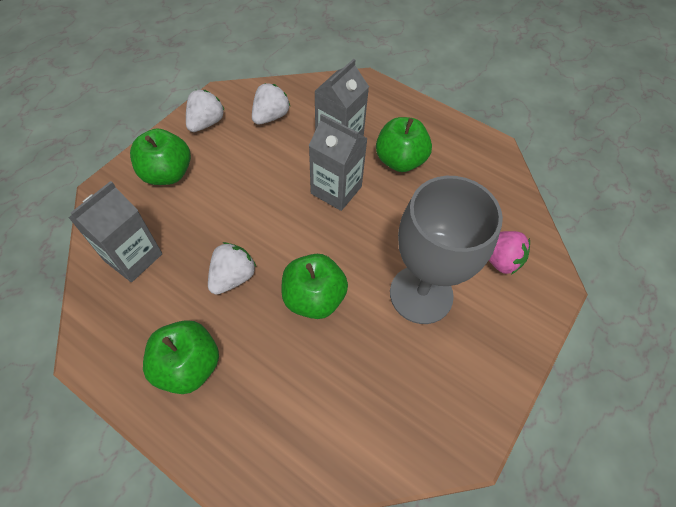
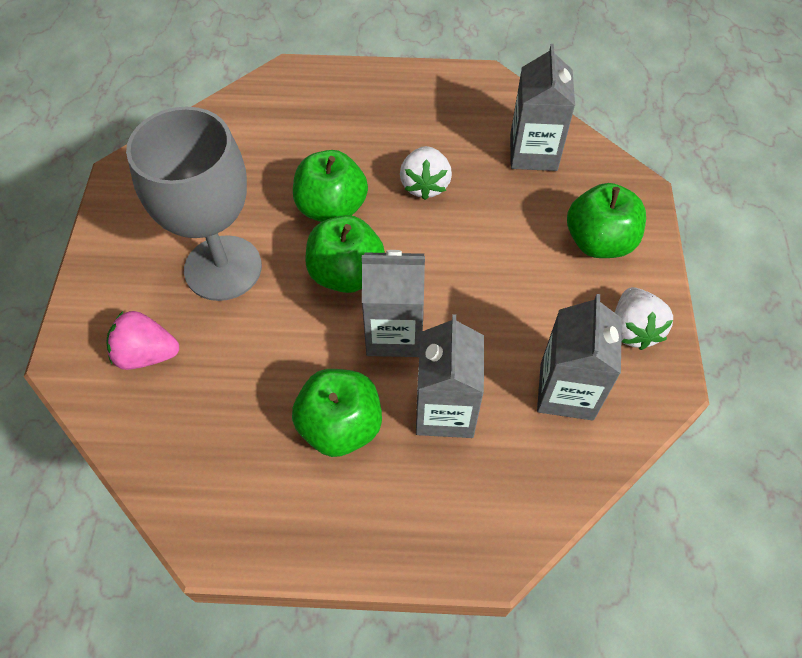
camera: 150 degrees right, 0 degrees up
green apple [143,320,219,394] -> green apple moved to [305,215,385,293]
white strawberry [252,83,290,125] -> grey carton [537,294,622,421]

